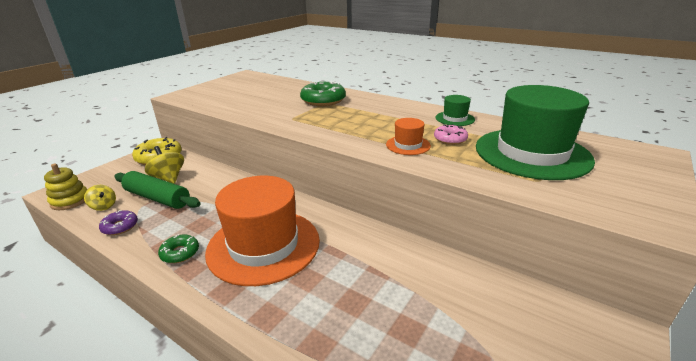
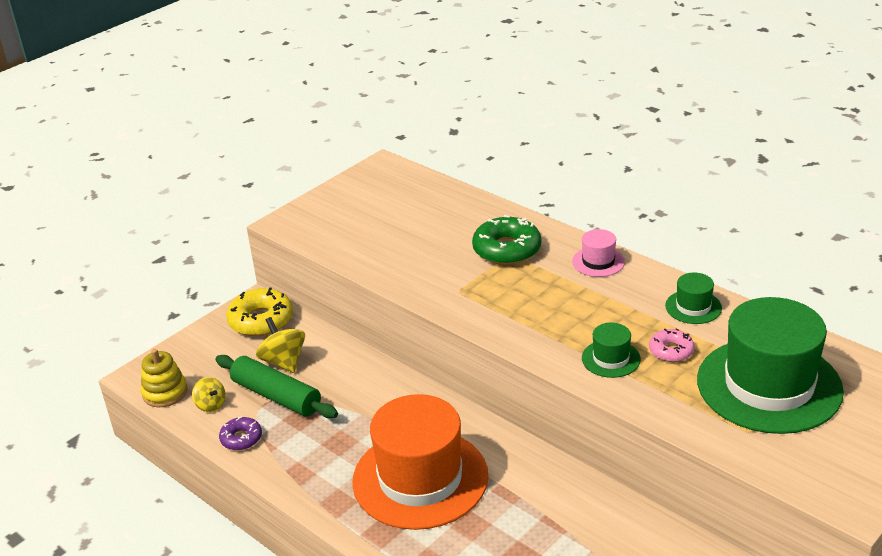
camera: 10 degrees right, 5 degrees up
green donut [158,234,199,263] -> none
orange hat [386,118,431,155] -> green hat [582,323,641,378]
none -> pink hat [572,229,625,277]

